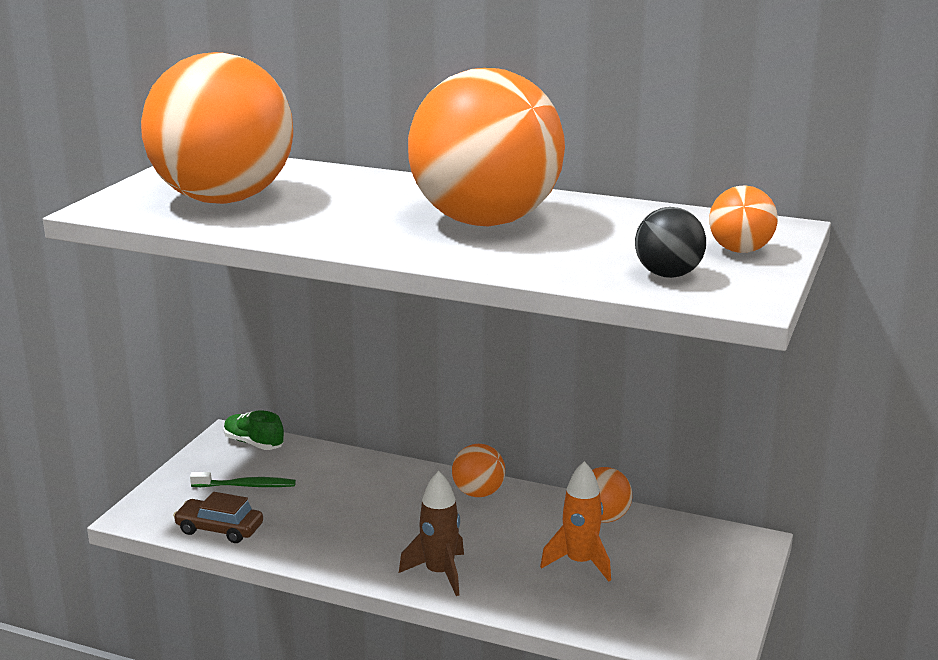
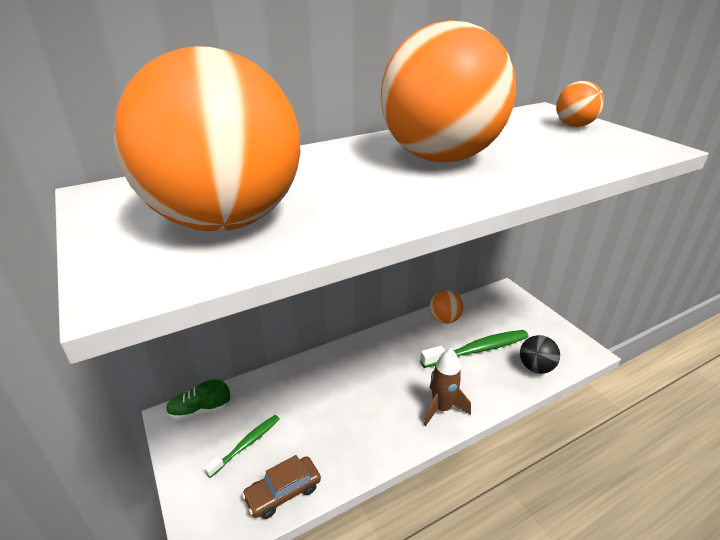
camera: 50 degrees left, 10 degrees up
orange ball [452,444,505,497] -> none
orange rocket [540,461,611,582] -> green toothbrush [420,330,529,368]
black ball [635,207,706,278] -> black ball moved to [520,335,560,374]

